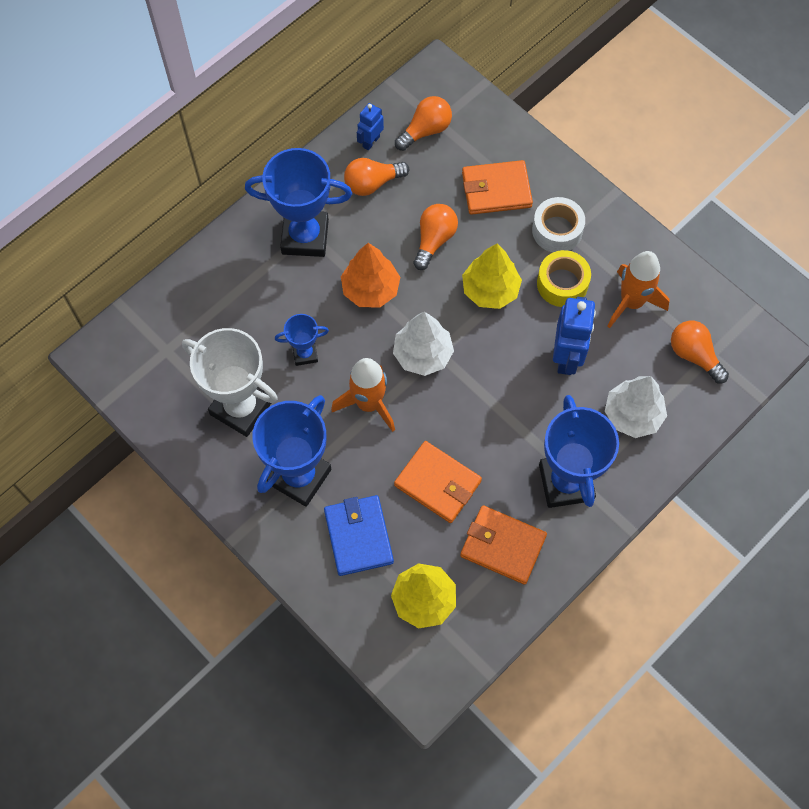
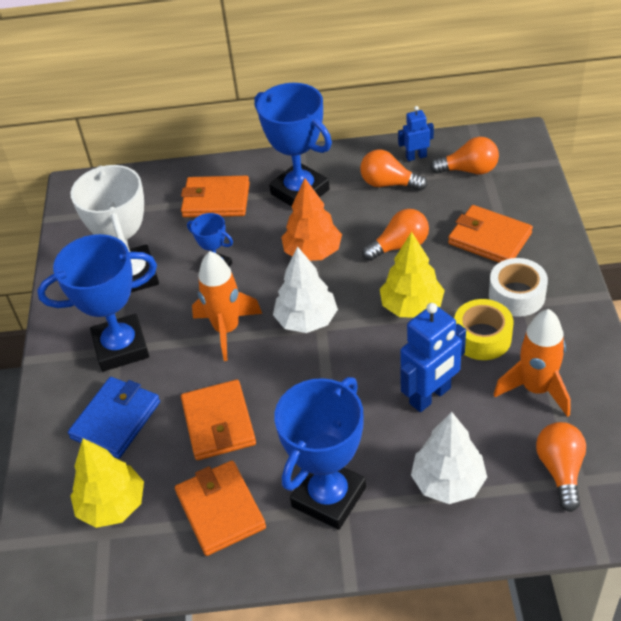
camera: 45 degrees right, 20 degrees down
none -> orange wallet [181,176,250,217]

